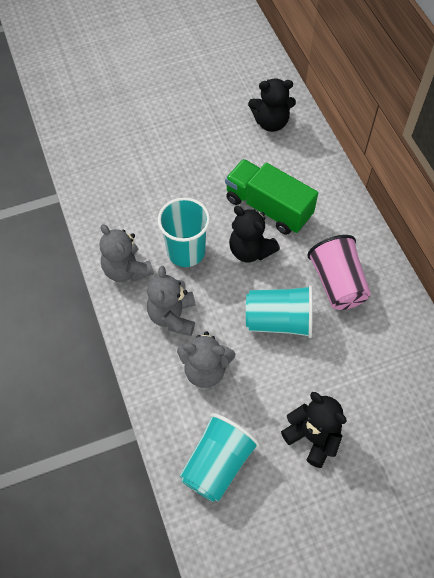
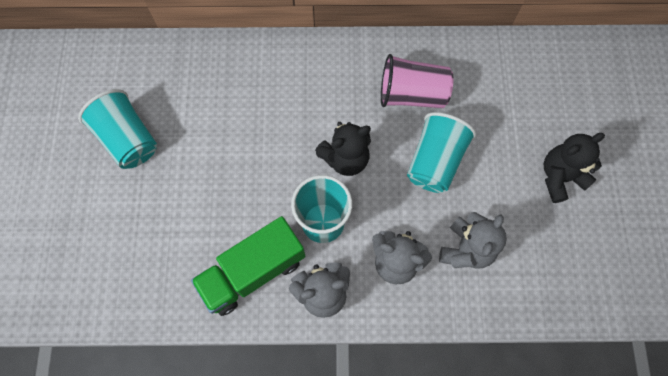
camera: 70 degrees left, 10 degrees up
turquoise cup [180,413,260,502] -> turquoise cup moved to [78,89,157,169]
green truck [225,159,318,235] -> green truck moved to [191,216,305,316]
black teddy bear [248,78,296,132] -> none

